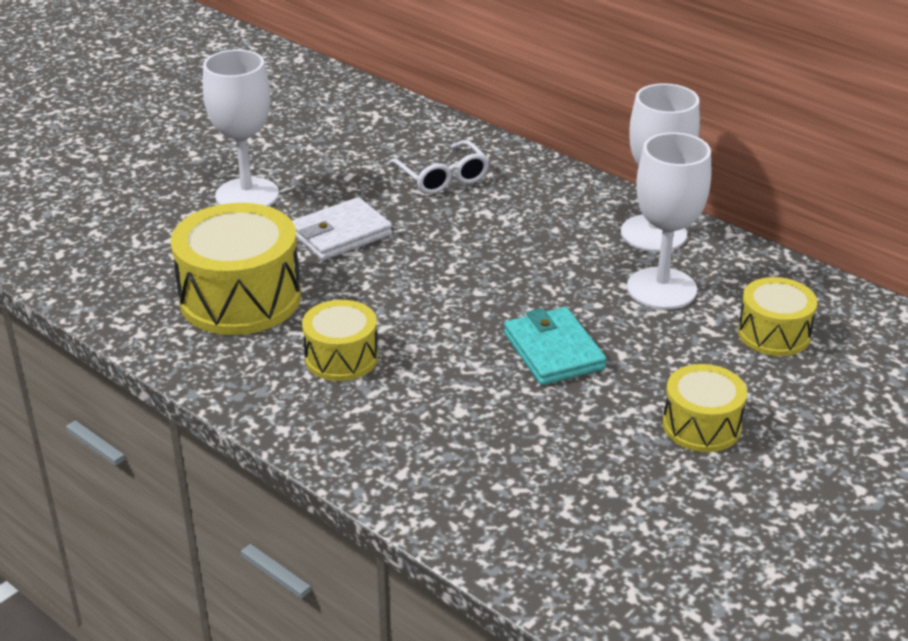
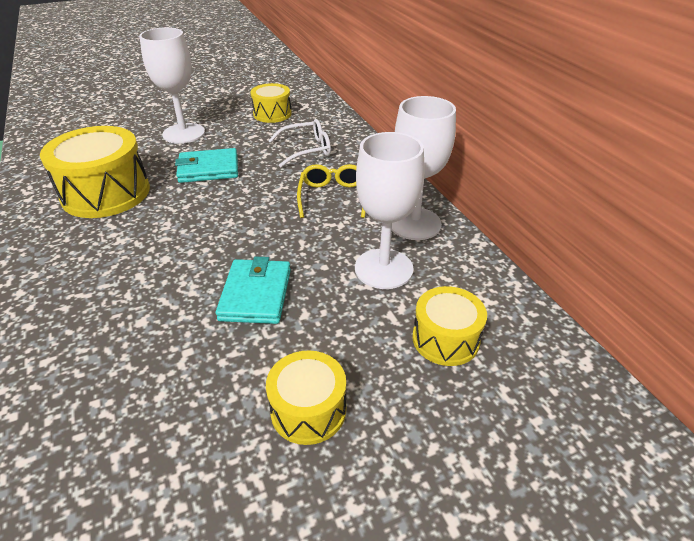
camera: 25 degrees right, 5 degrees up
white wallet [292,197,392,260] -> turquoise wallet [175,148,238,183]
yellow drum [302,300,378,381] -> yellow drum moved to [250,83,292,123]
white glasses [388,140,490,194] -> white glasses turned 105 degrees counterclockwise [268,119,331,167]
none -> yellow glasses [297,164,366,218]

